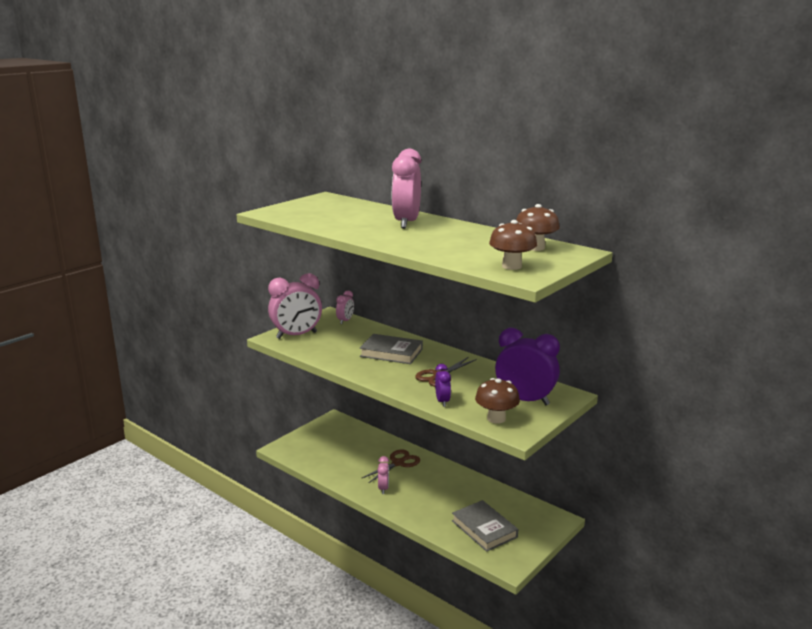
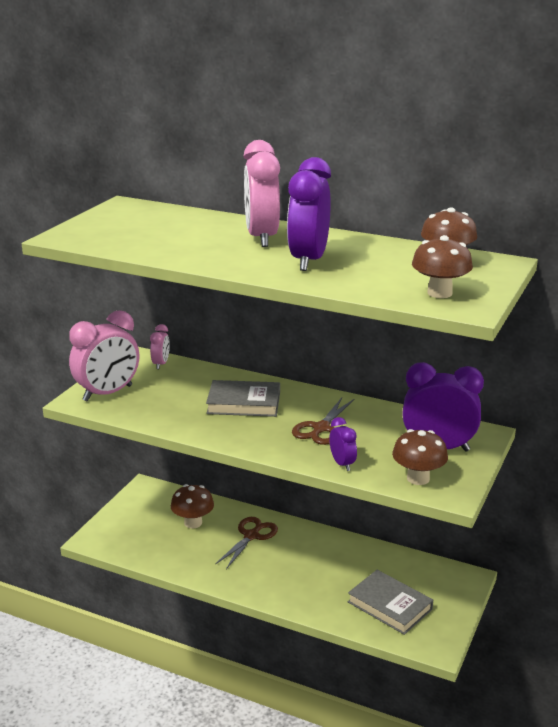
camera: 15 degrees left, 5 degrees up
pink clock [377,456,389,494] -> none
none -> brown mushroom [171,484,214,528]
none -> purple clock [287,157,331,271]

